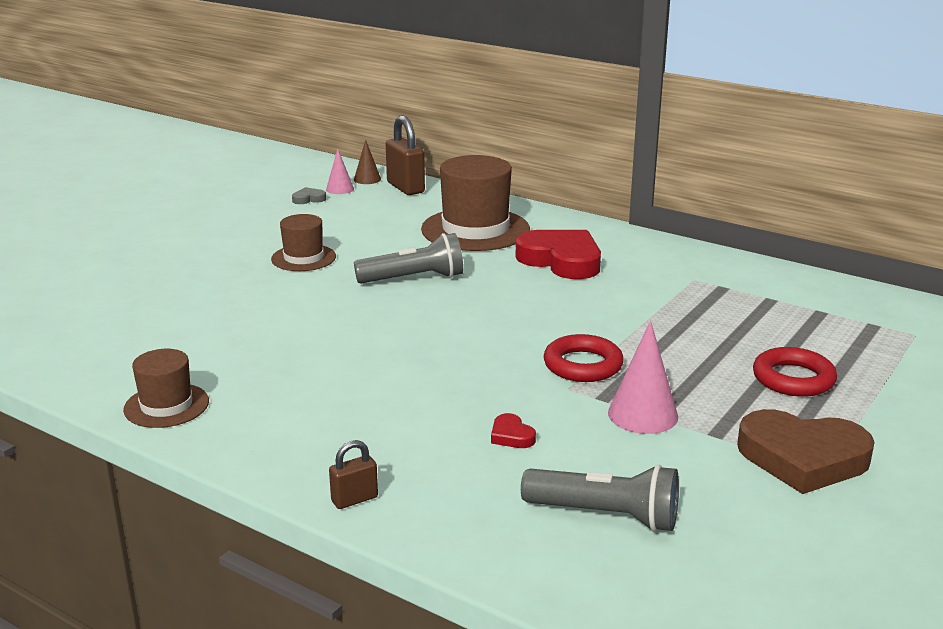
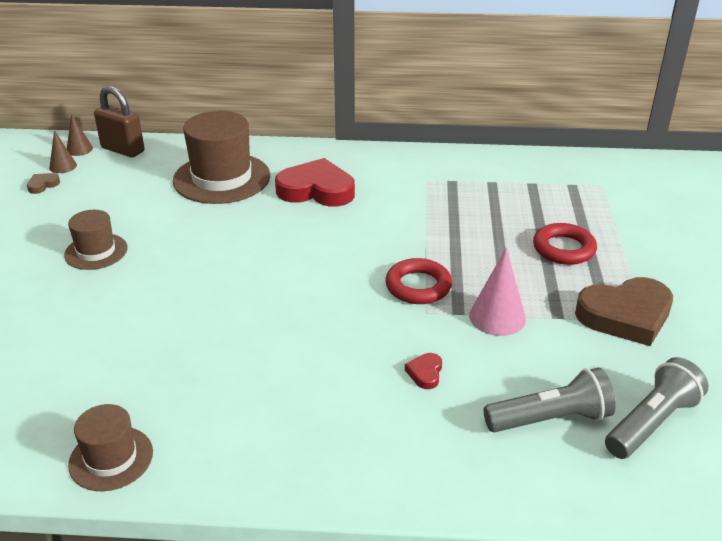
camera: 30 degrees left, 10 degrees up
grey heart [292,187,326,204] -> brown heart [27,173,60,194]
pink cone [326,149,354,194] -> brown cone [49,130,77,173]
brown padlock [329,440,378,509] -> none
grey flashlight [354,233,463,284] -> grey flashlight moved to [605,357,709,459]
red heart [491,413,536,448] -> red heart turned 75 degrees clockwise [405,353,442,389]

